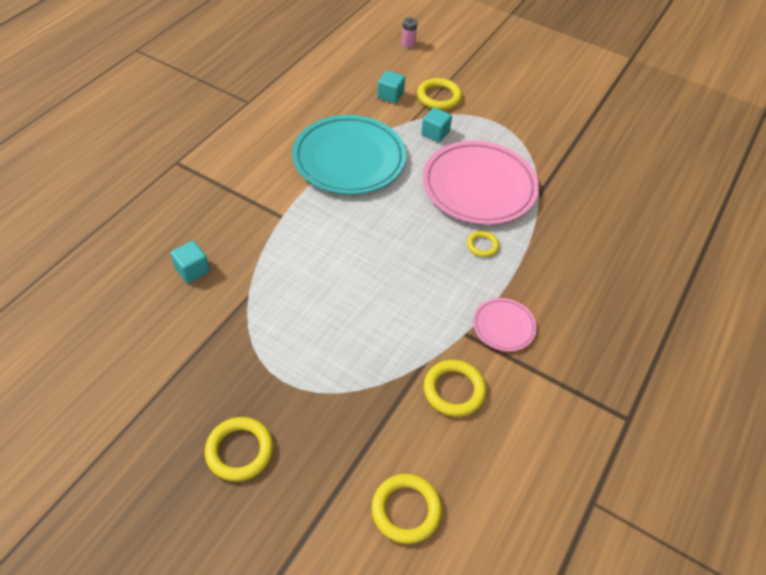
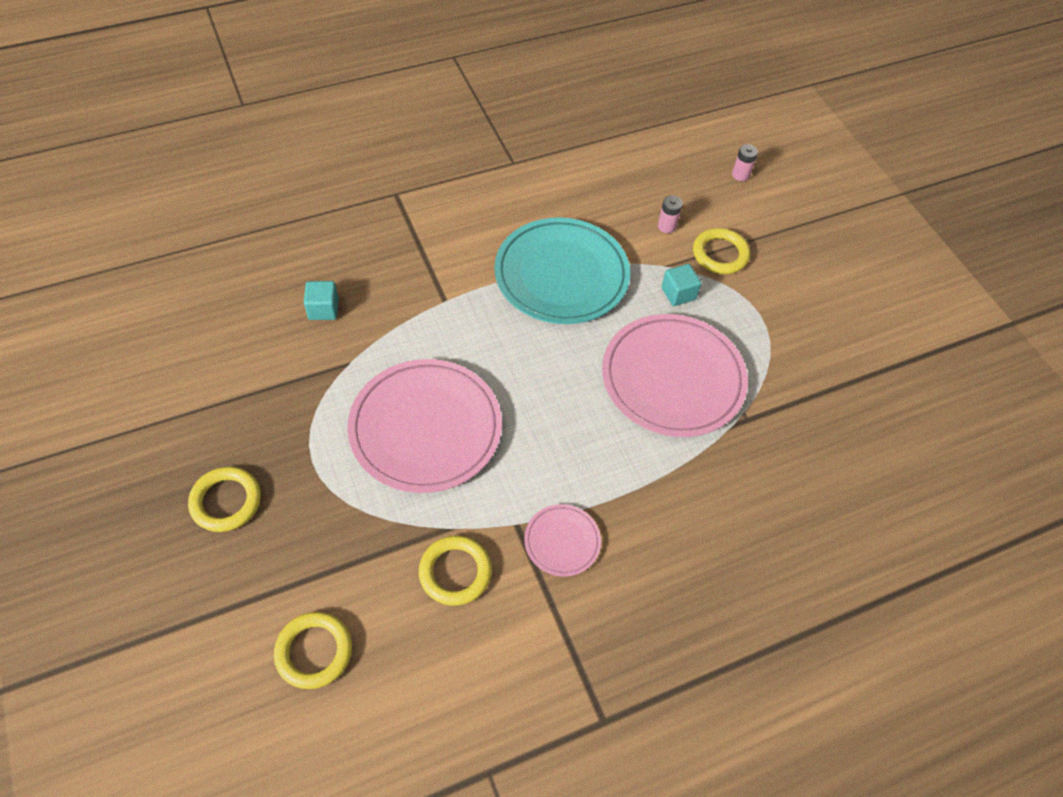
camera: 35 degrees right, 5 degrees up
turquoise cube [377,71,405,104] -> pink battery [658,195,683,233]
yellow ring [467,231,499,257] -> none
none -> pink plate [347,359,502,493]

